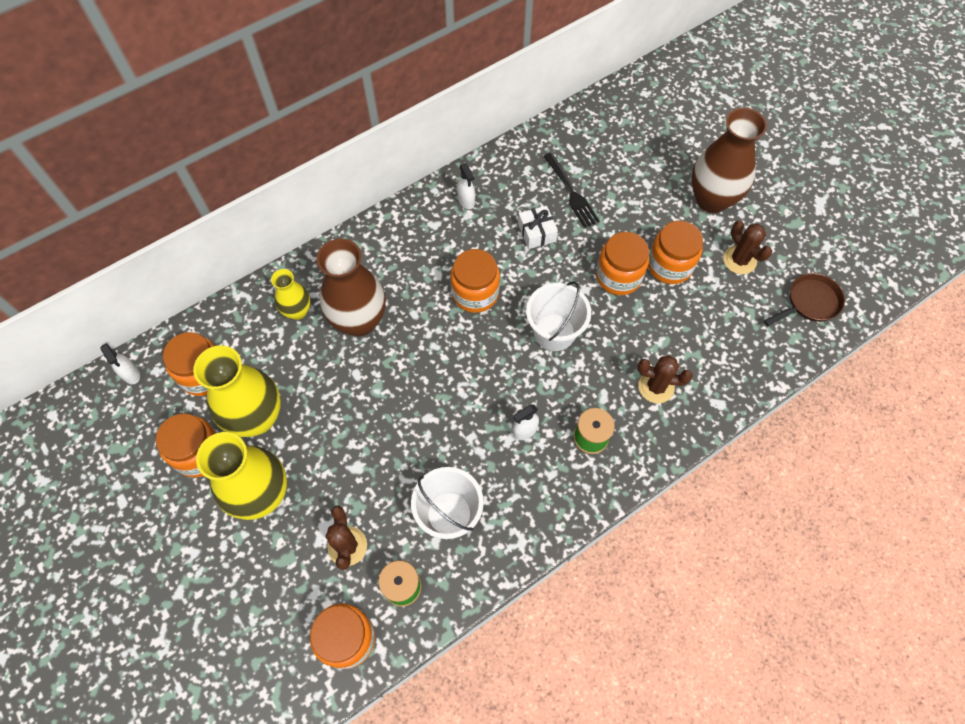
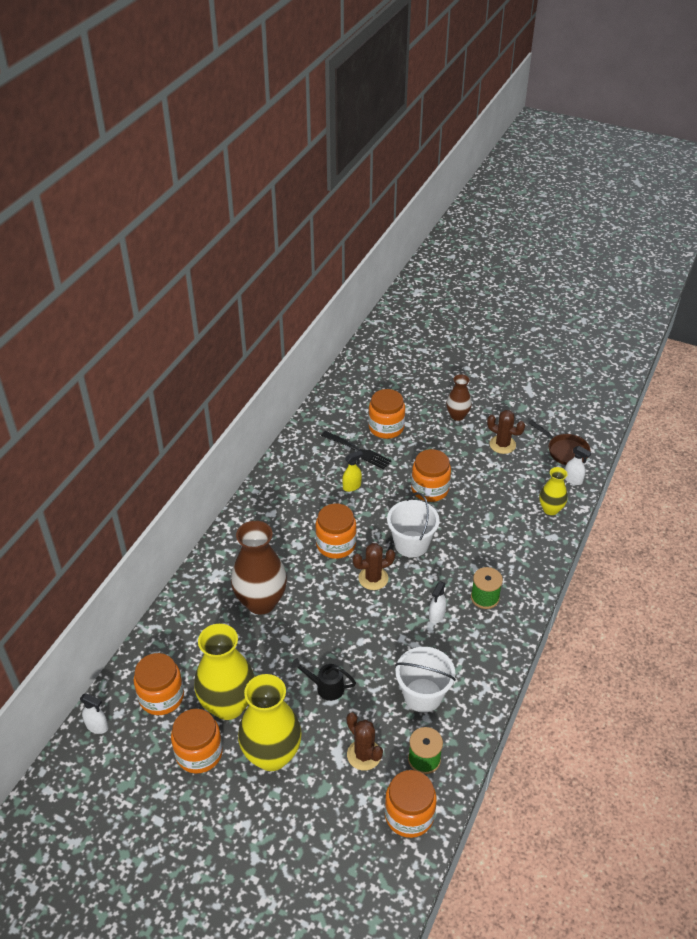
camera: 30 degrees left, 20 degrees down
yellow vase [271,269,310,320] -> yellow vase moved to [539,467,568,515]
white spray bottle [457,163,475,209] -> white spray bottle moved to [565,446,592,485]
white gift [518,206,558,249] -> yellow spray bottle [342,450,363,492]
brown cactus [637,355,693,403] -> brown cactus moved to [353,543,395,590]
orange jar [648,221,703,284] -> orange jar moved to [368,389,405,439]
brown vase [691,108,767,213] -> brown vase [446,374,472,421], size x0.55
brown pan [764,273,845,326] -> brown pan turned 105 degrees clockwise [528,420,591,465]
none -> black watering can [291,658,356,701]

